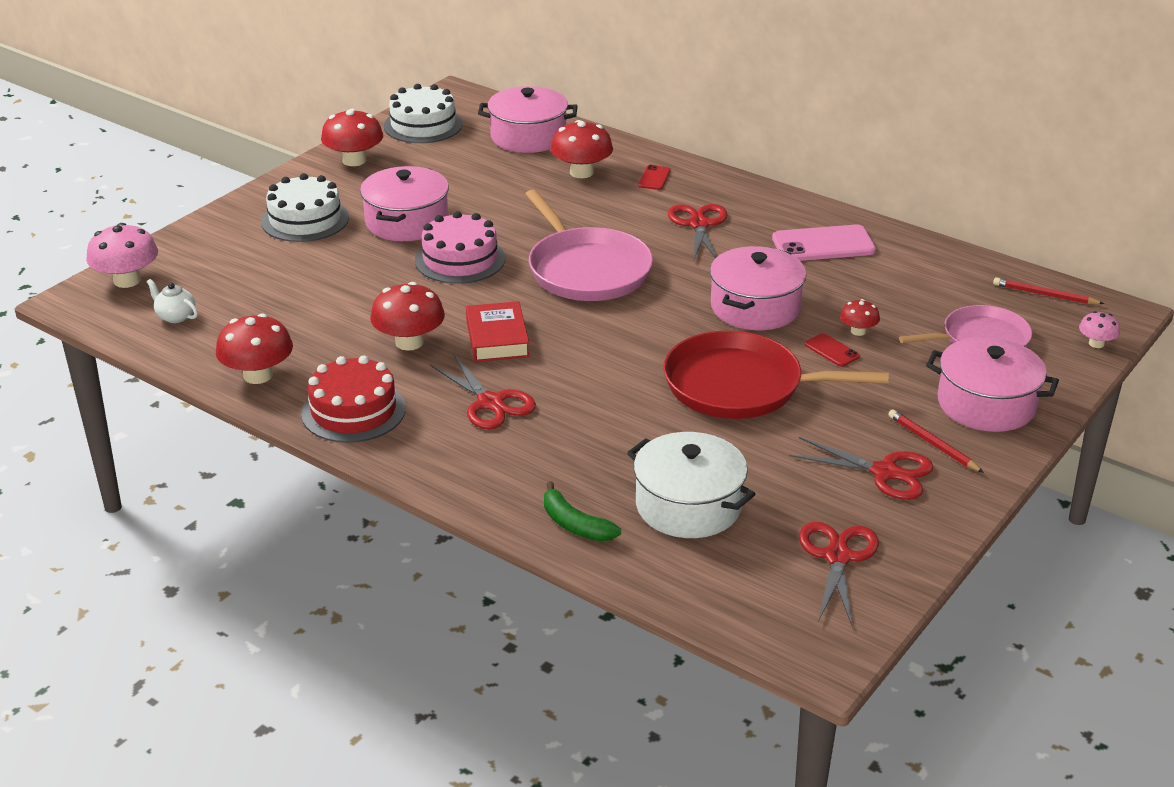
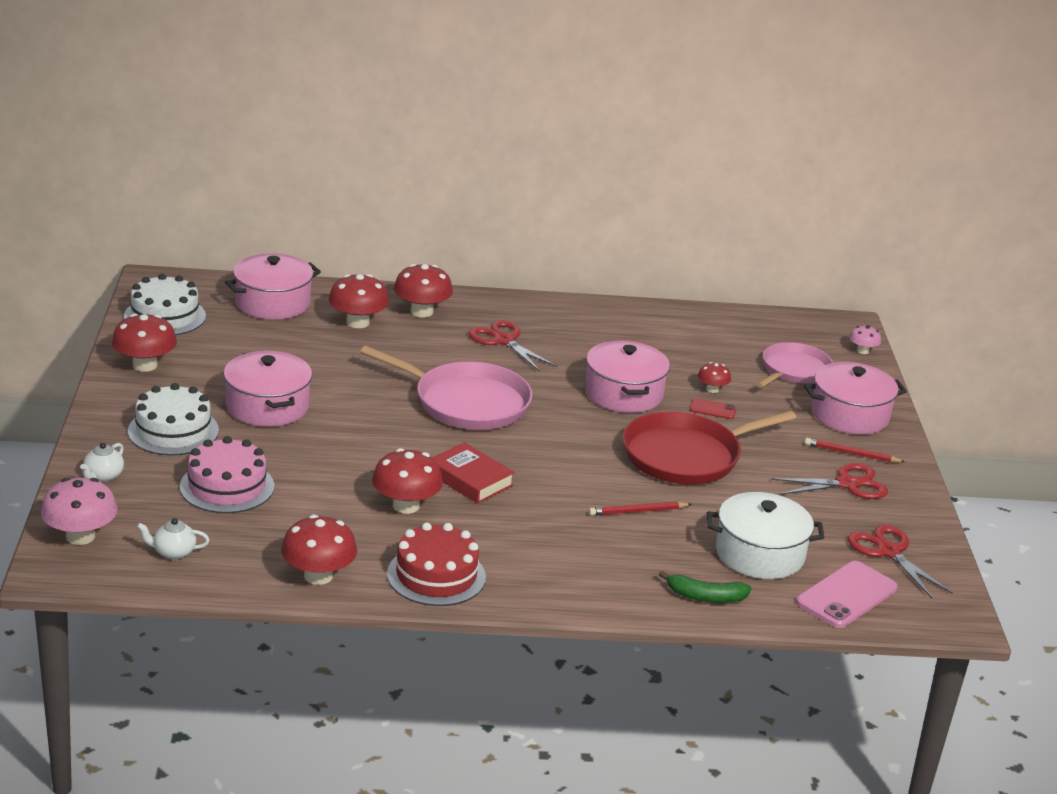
camera: 40 degrees left, 5 degrees down
pink cake [415,211,505,284] -> pink cake moved to [180,436,274,513]
red scissors [430,354,536,429] -> none
red phone [638,165,671,190] -> red mushroom [394,264,453,317]
pink phone [772,225,876,261] -> pink phone moved to [796,561,897,628]
red pencil [993,277,1104,304] -> red pencil moved to [589,502,692,516]
none -> white teapot [80,443,124,482]

